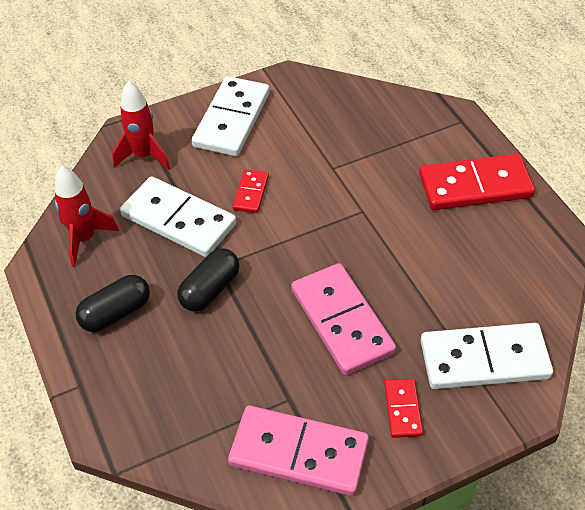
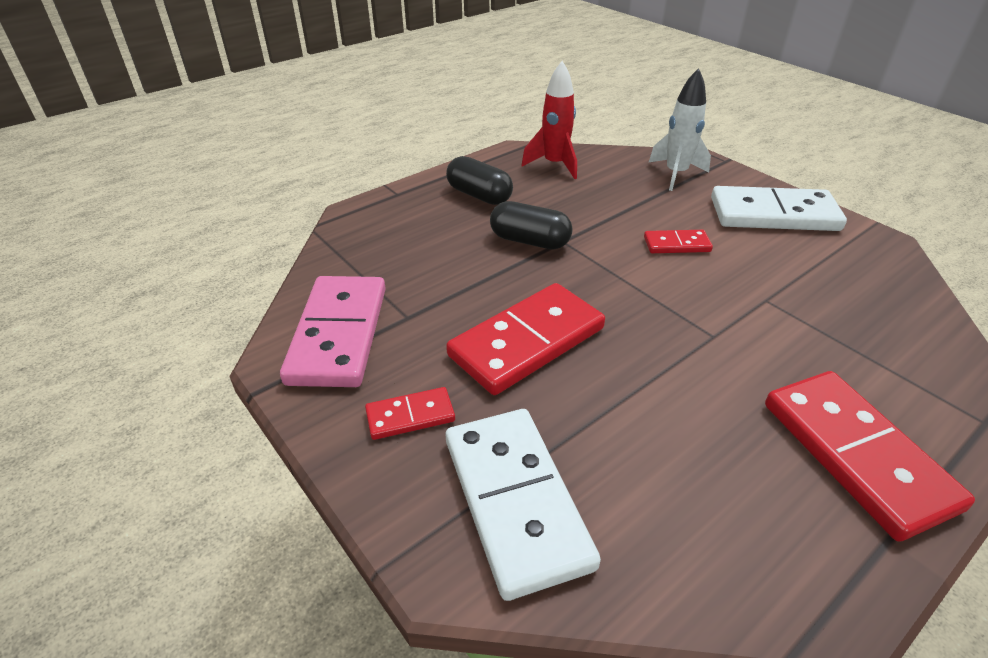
camera: 75 degrees right, 10 degrees down
red rocket [112,81,171,170] -> white rocket [649,68,711,191]
white domino [120,176,236,257] -> none
pink domino [291,263,396,375] -> red domino [446,283,605,395]

